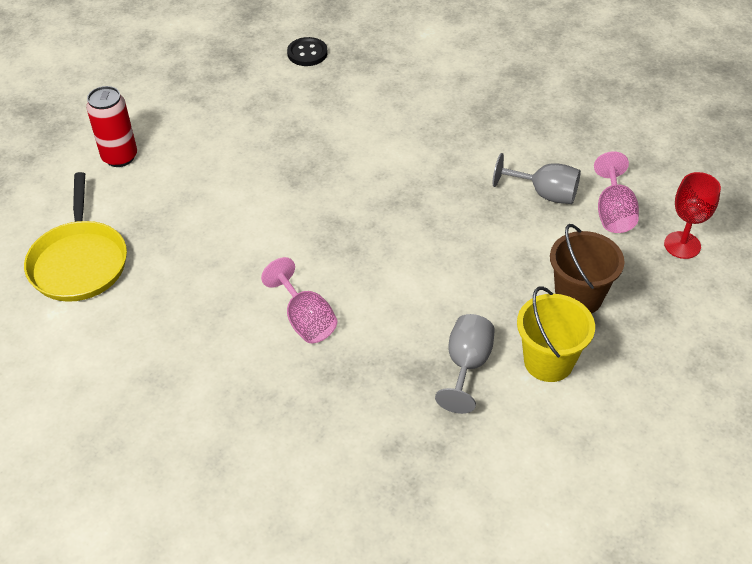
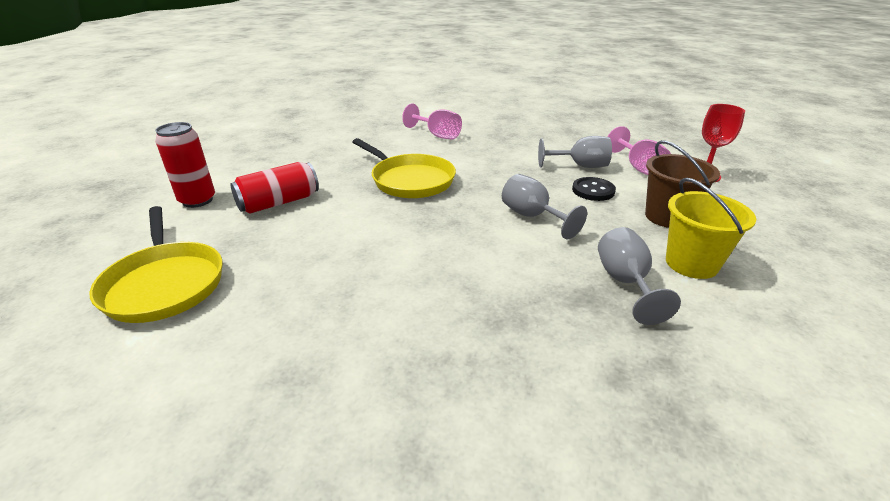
camera: 20 degrees left, 15 degrees down
pink goblet [261,257,337,343] -> pink goblet moved to [402,103,462,139]
black button [287,37,328,66] -> black button moved to [572,177,616,201]
none -> red can [230,162,319,214]
none -> yellow pan [352,138,456,198]
none -> grey goblet [502,174,587,239]

